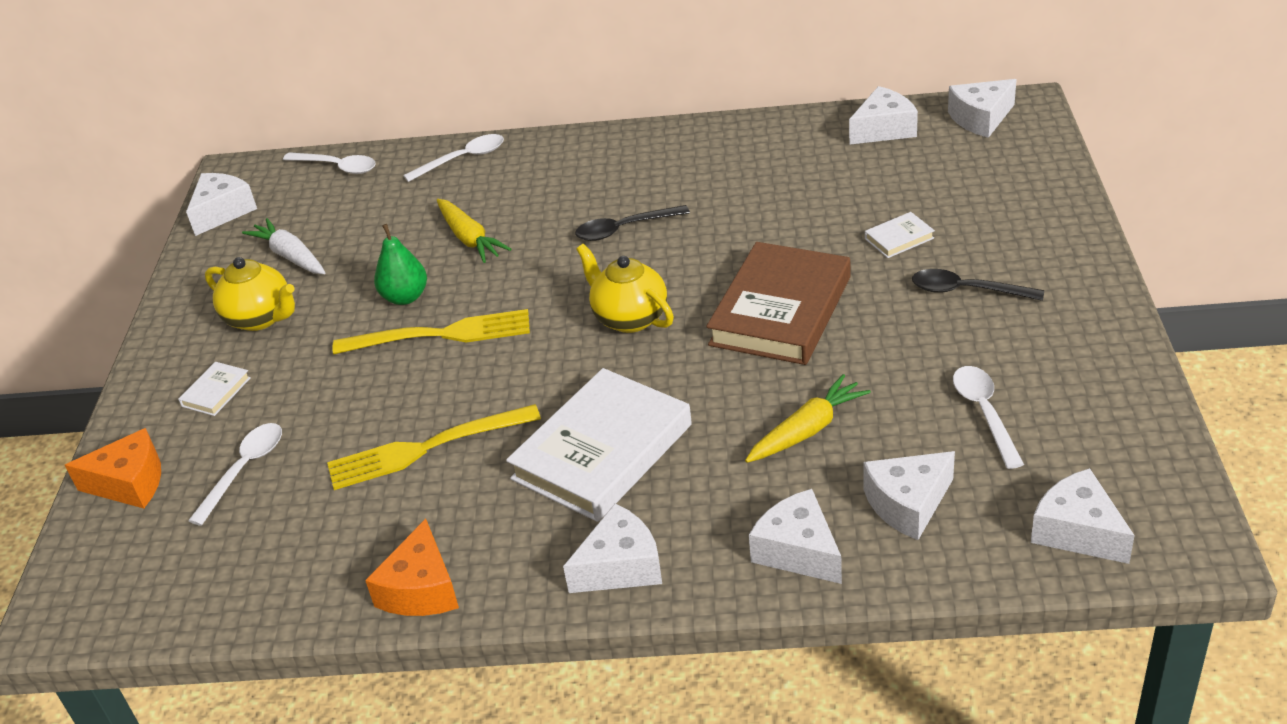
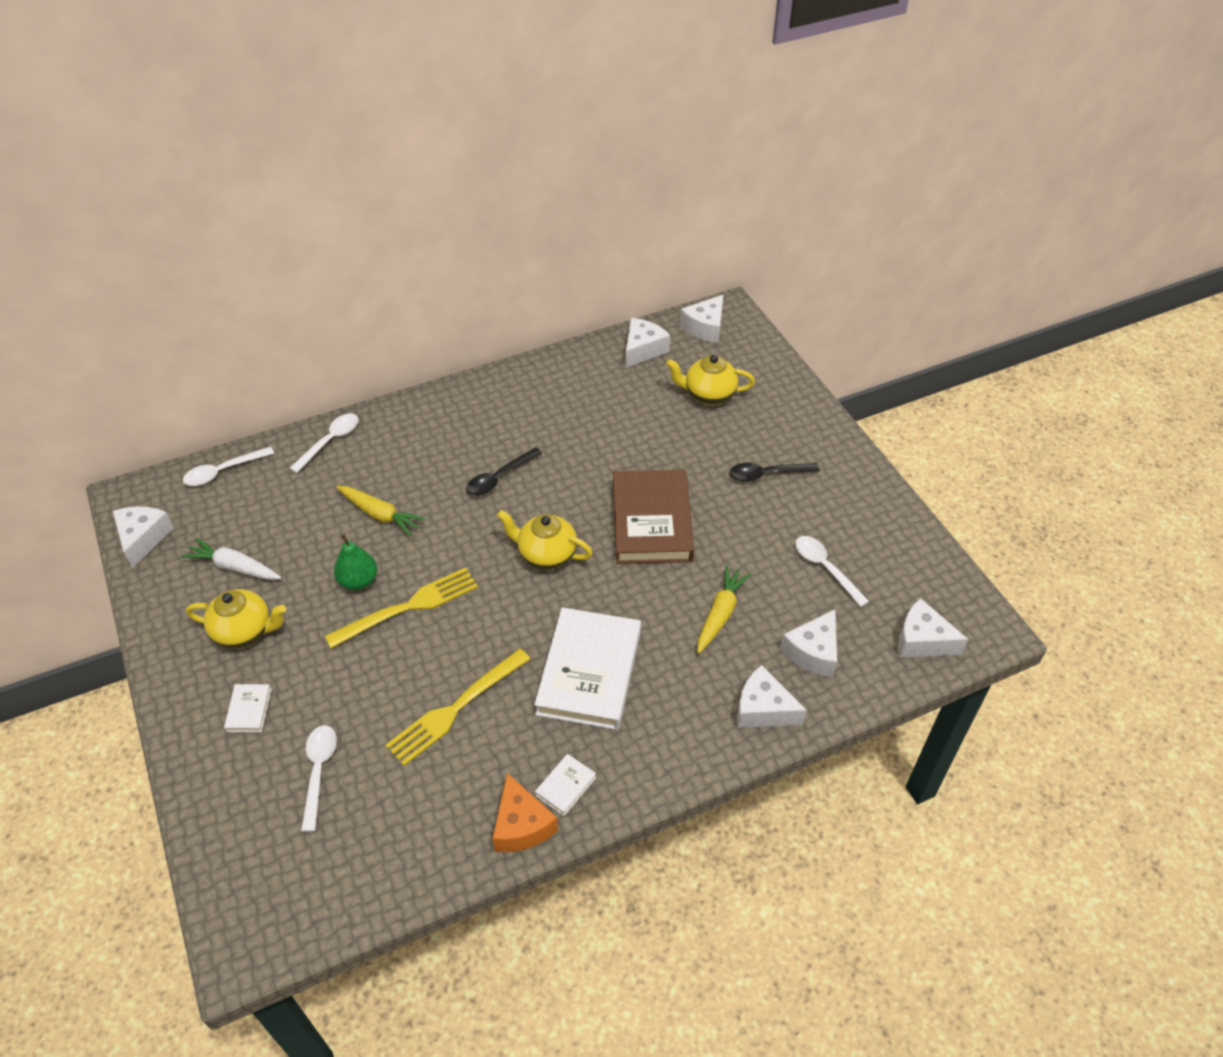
camera: 30 degrees left, 10 degrees up
orange cheese [65,428,161,508] -> none
white spoon [283,152,376,174] -> white spoon turned 150 degrees clockwise [183,447,274,486]
white cheese [563,504,662,593] -> none
white book [865,212,935,258] -> white book moved to [535,754,596,816]
none -> yellow teapot [666,355,755,405]

